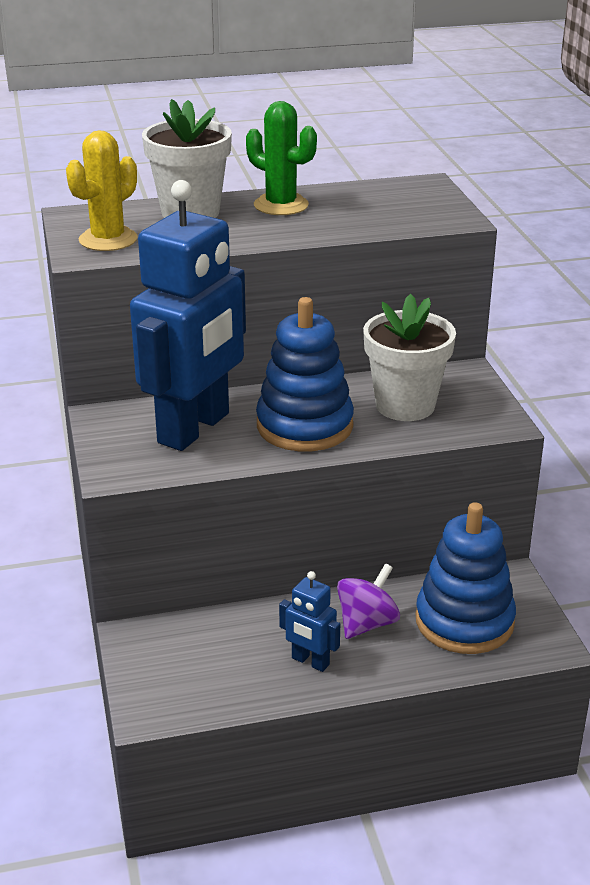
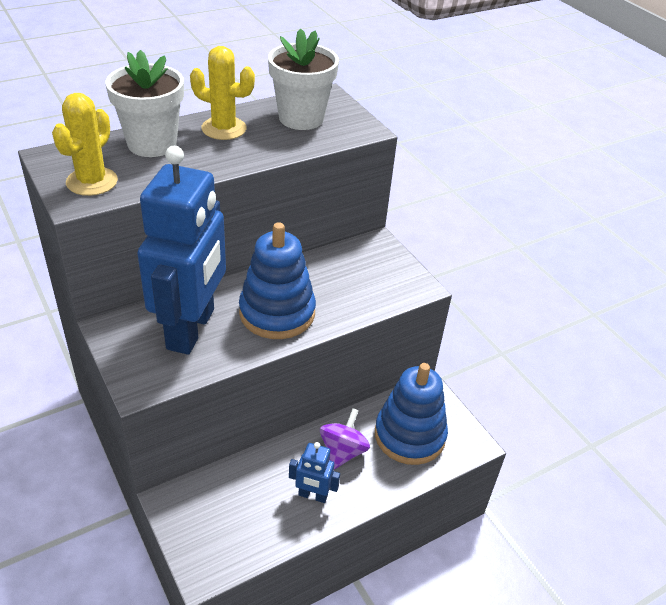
camera: 20 degrees left, 10 degrees up
green cactus [246,101,317,215] -> yellow cactus [190,46,255,140]
white flower pot [363,294,456,421] -> white flower pot moved to [268,28,339,130]

